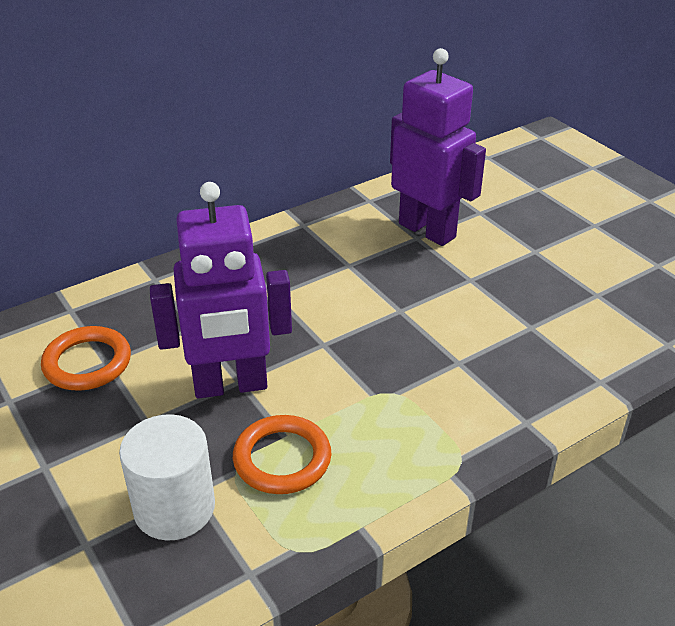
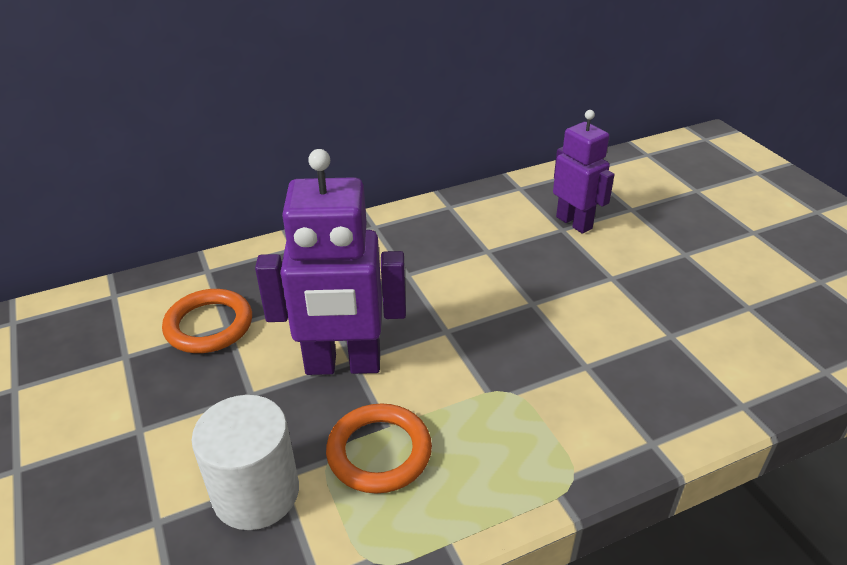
camera: 10 degrees right, 0 degrees up
purple robot [390,48,486,246] -> purple robot [553,110,614,234], size x0.63

